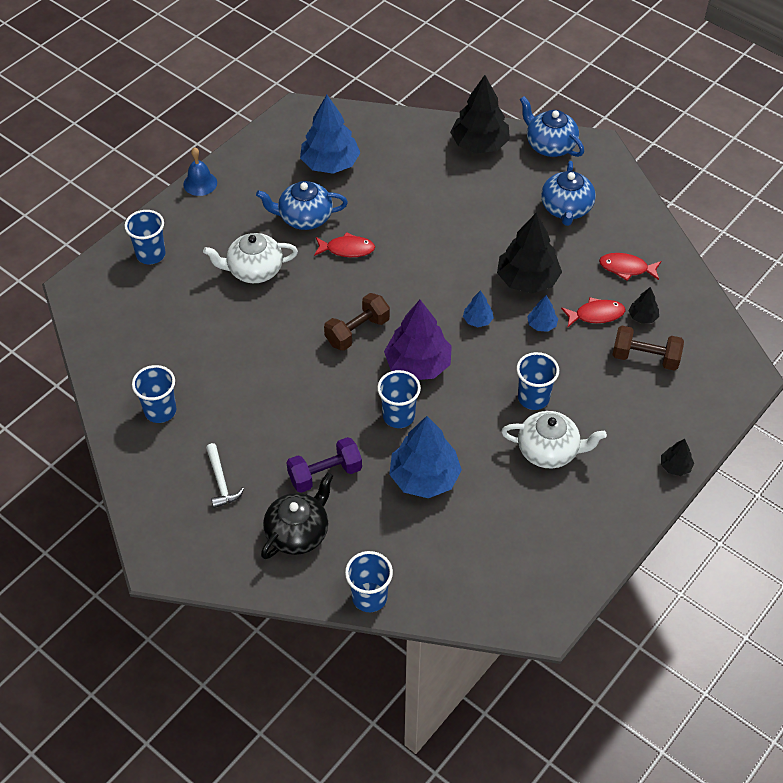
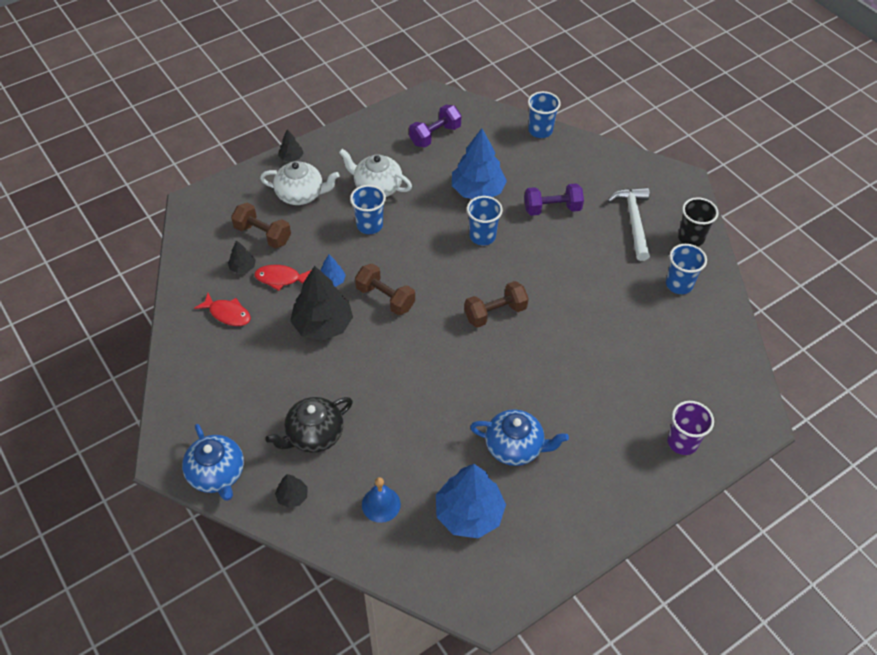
camera: 165 degrees left, 0 degrees up
blue cup [125,210,166,264] -> purple cup [667,401,714,455]
blue bell [183,147,217,196] -> blue bell moved to [362,477,401,523]
white teapot [203,233,298,283] -> white teapot moved to [260,161,340,205]
white hammer [206,443,244,508] -> white hammer [607,187,650,261], size x1.59
black teapot [261,472,333,559] -> black teapot moved to [265,397,353,453]
red fish [314,232,375,257] -> none
purple tree [384,300,452,380] -> none
black tree [450,75,510,153] -> black tree [275,474,307,508], size x0.47
blue tree [463,290,494,327] -> brown dumbbell [355,263,415,315]
blue teapot [541,161,596,226] -> none
none -> purple dumbbell [409,105,461,148]
none -> black cup [678,197,719,247]

